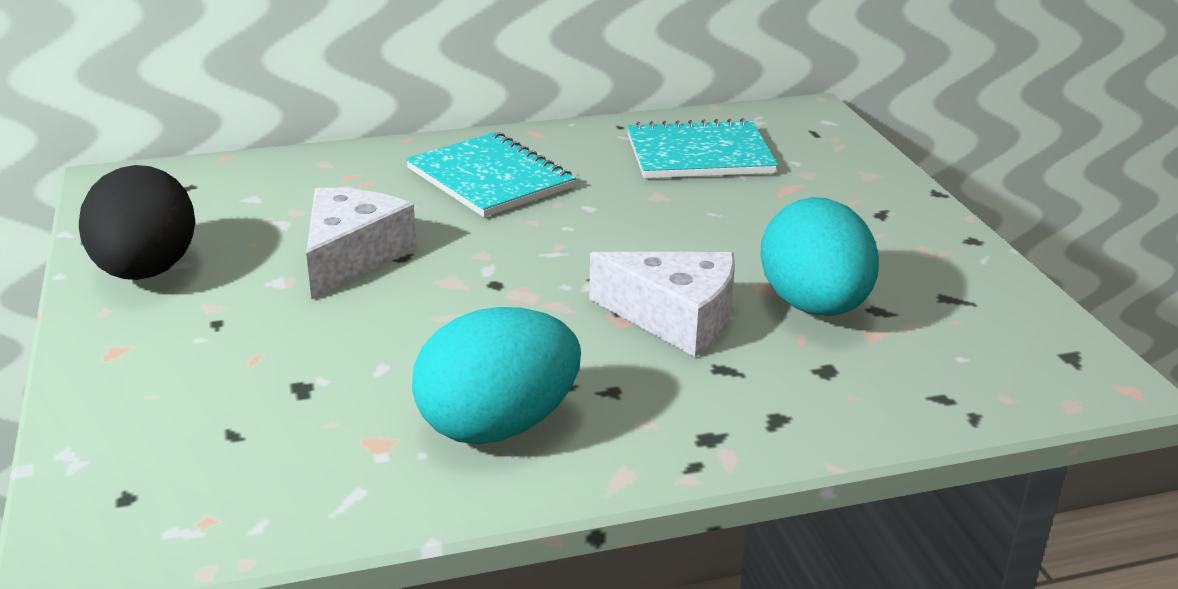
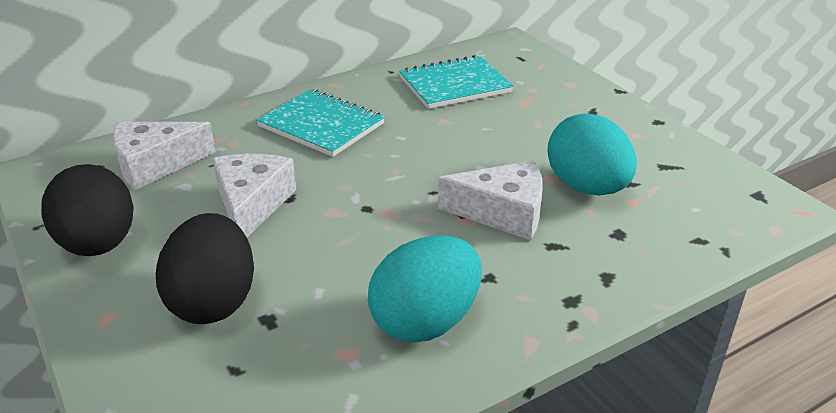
camera: 15 degrees left, 5 degrees up
none -> white cheese [113,122,216,190]
none -> black egg [156,213,254,324]

